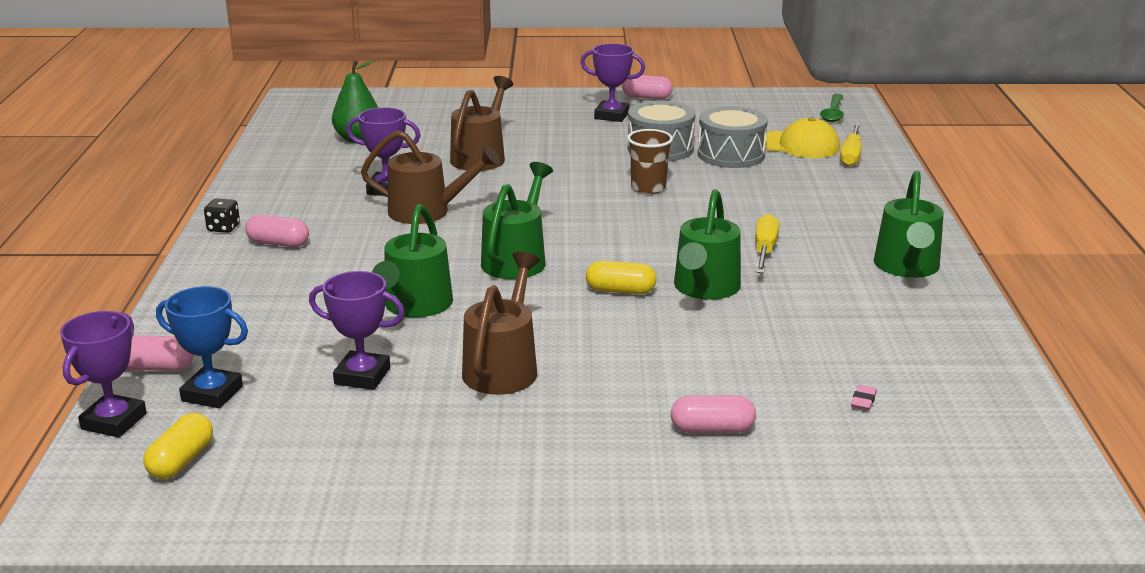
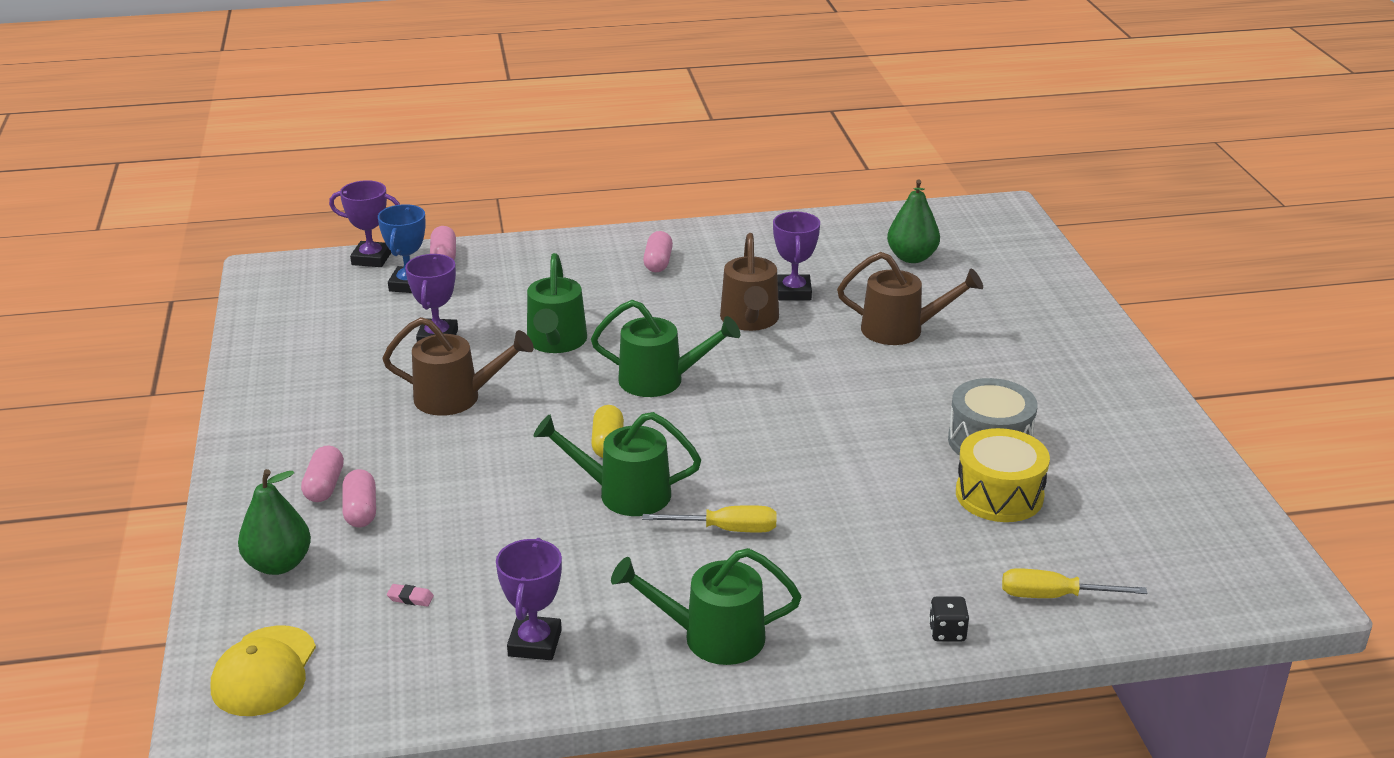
camera: 80 degrees right, 5 degrees up
yellow capsule [143,413,213,479] -> none
black dice [204,198,240,233] -> black dice moved to [929,596,969,642]
green watering can [372,204,453,318] -> green watering can turned 90 degrees counterclockwise [527,253,587,353]
purple trophy [581,43,645,122] -> purple trophy moved to [496,538,562,660]
pink capsule [622,75,673,99] -> pink capsule moved to [301,445,344,502]
brown cup [627,129,673,194] -> none
grey drum [698,106,768,168] -> yellow drum [956,428,1050,522]
yellow cap [765,117,840,158] -> yellow cap moved to [211,625,316,716]
green spoon [820,94,844,122] -> none
none -> green pear [238,469,311,575]

